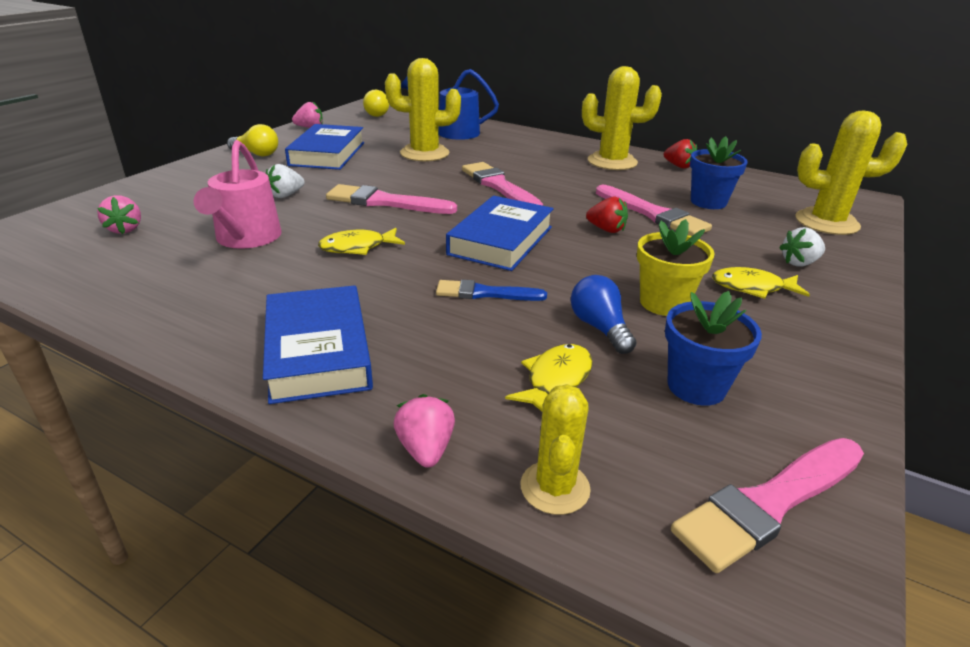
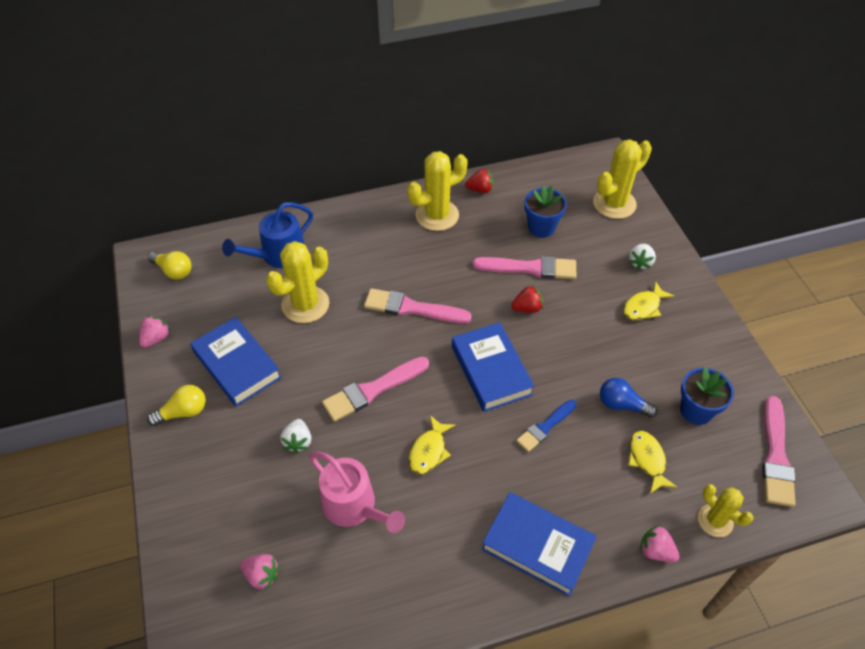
camera: 45 degrees left, 20 degrees up
yellow flower pot [637,219,715,316] -> none

